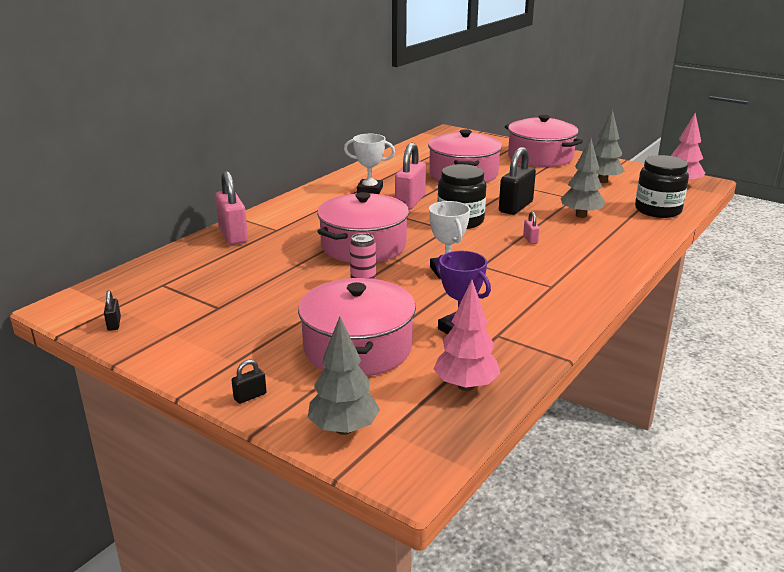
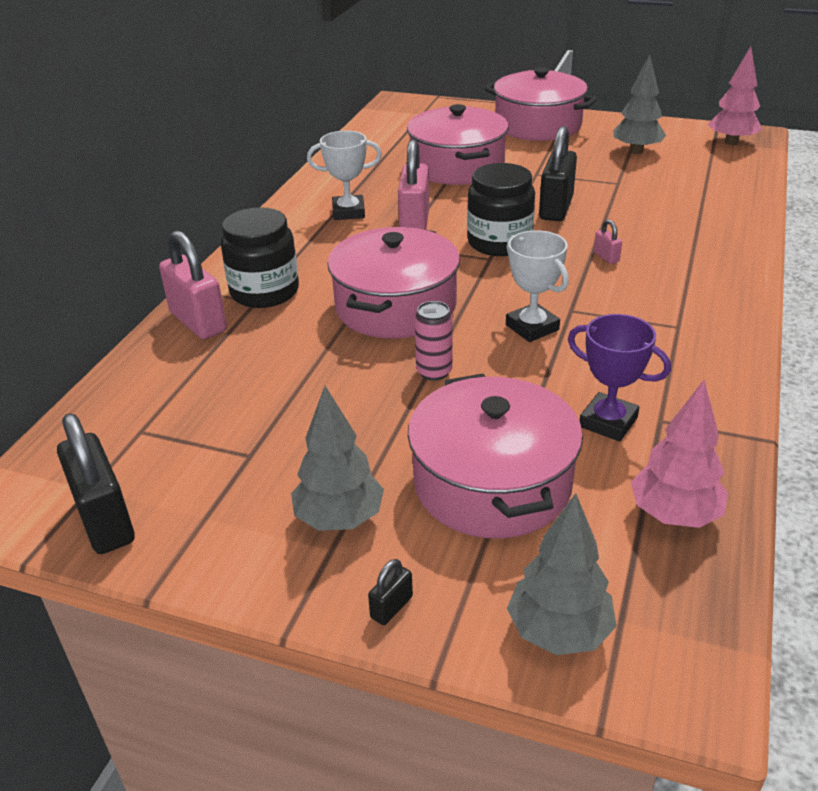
camera: 15 degrees left, 10 degrees up
black padlock [104,290,121,331] -> black padlock [57,413,135,554], size x2.24
grey tree [561,138,606,218] -> grey tree moved to [291,386,384,531]
black jar [635,155,689,218] -> black jar moved to [221,207,299,308]

